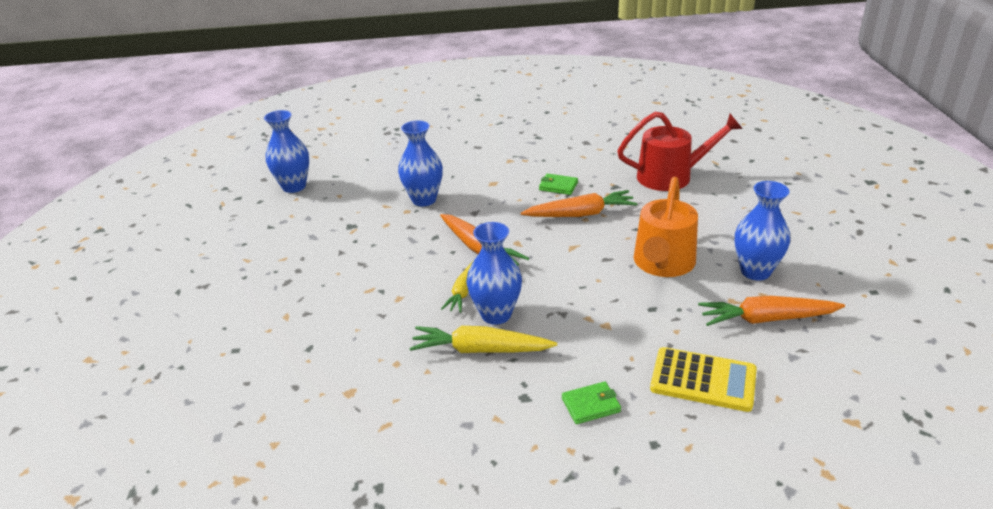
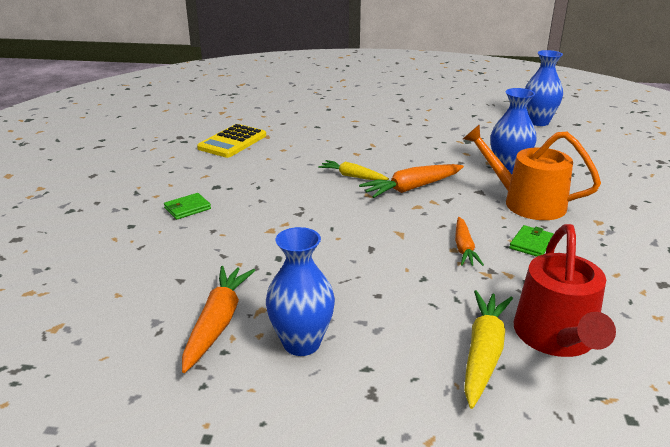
camera: 100 degrees right, 5 degrees down
yellow carrot [409,326,557,353] -> yellow carrot moved to [464,290,513,409]
blue vase [467,222,522,325] -> none
orange carrot [521,190,637,217] -> orange carrot [455,217,484,266], size x0.66
green wallet [562,381,621,424] -> green wallet turned 60 degrees clockwise [164,193,211,220]
orange watering can [634,177,698,277] -> orange watering can moved to [463,124,601,220]
yellow calculator [650,347,757,412] -> yellow calculator moved to [197,124,266,158]

